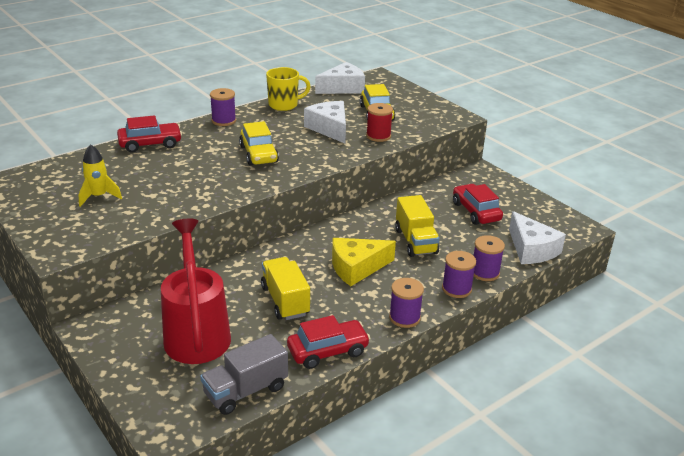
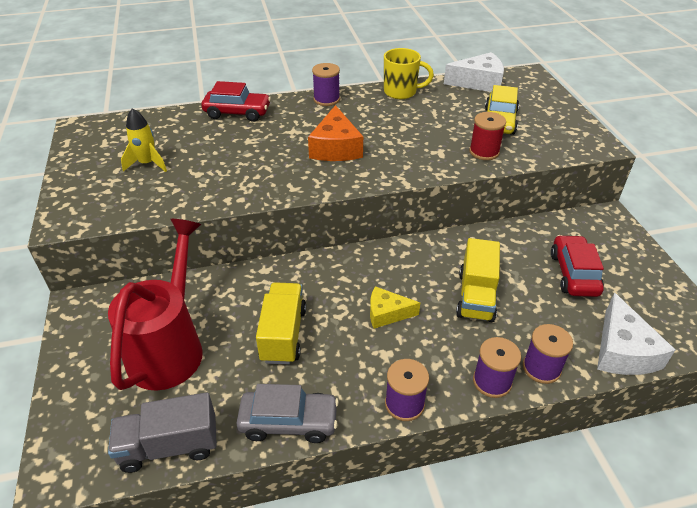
camera: 25 degrees right, 10 degrees up
yellow car [239,121,279,166] -> orange cheese [308,105,363,161]
red car [287,315,370,369] -> grey car [237,384,339,443]
white cheese [304,101,346,143] -> none
yellow cheese [332,238,396,286] -> yellow cheese [370,286,420,329], size x0.64

